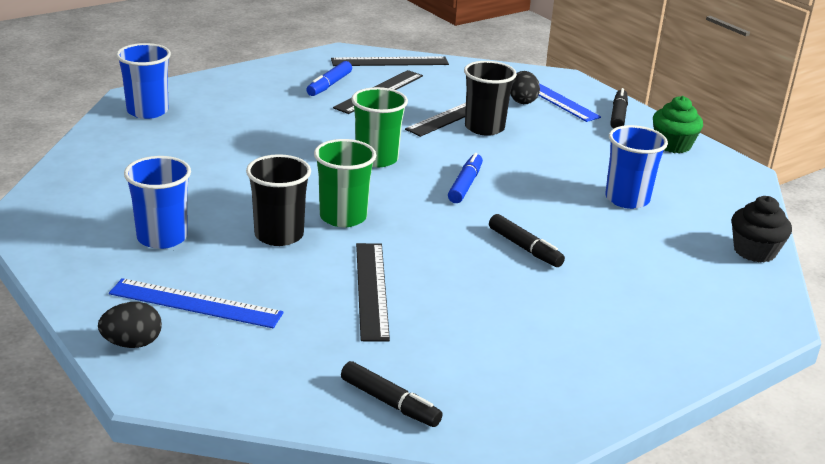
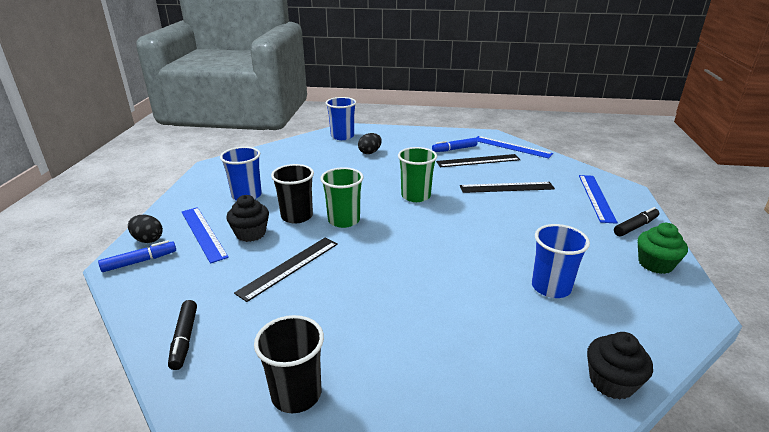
camera: 45 degrees right, 0 degrees up
black ruler [331,56,449,66] -> blue ruler [476,136,553,158]
blue marker [448,153,483,203] -> blue marker moved to [98,240,176,272]
black cup [464,61,517,136] -> black cup moved to [254,315,324,413]
black marker [489,214,565,267] -> none
black egg [510,71,540,104] -> black egg moved to [358,133,382,154]
none -> black cupcake [226,195,269,242]

